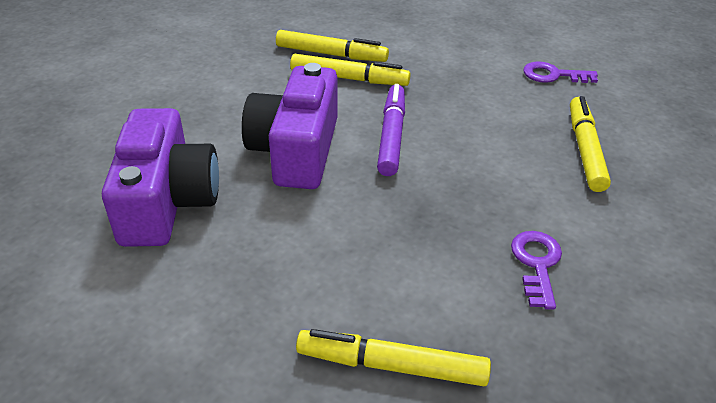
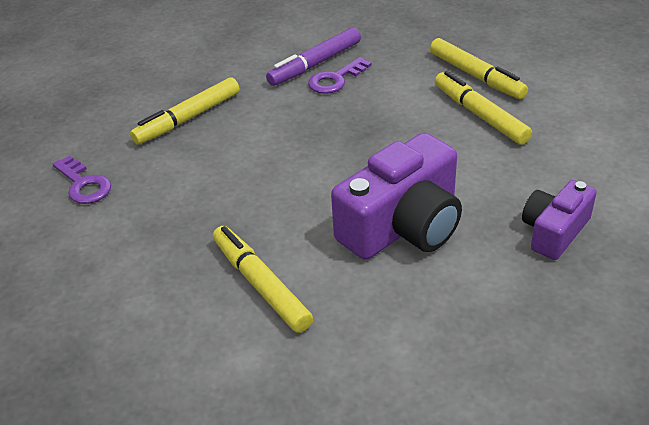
camera: 135 degrees left, 0 degrees up
purple camera [102,108,219,247] -> purple camera [522,180,597,260], size x0.58
yellow marker [276,30,389,62] -> yellow marker moved to [435,71,532,145]
purple marker [377,84,405,176] -> purple marker moved to [266,27,361,86]

